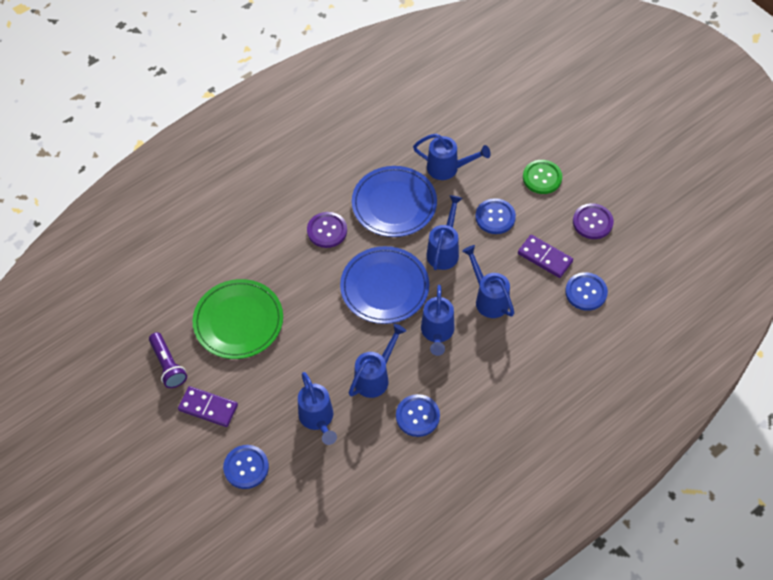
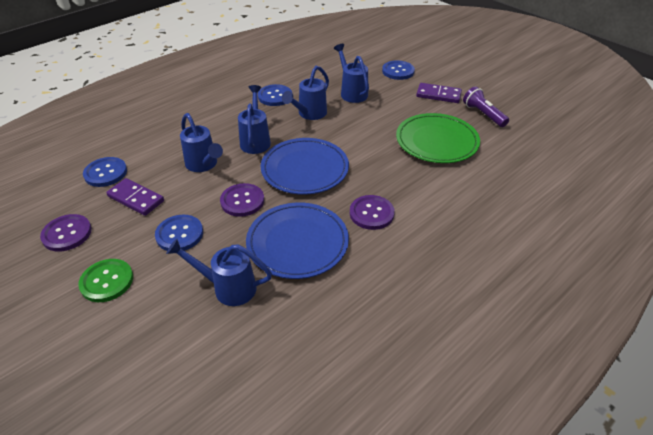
camera: 175 degrees right, 15 degrees down
blue watering can [426,195,463,270] -> purple button [220,183,264,217]

